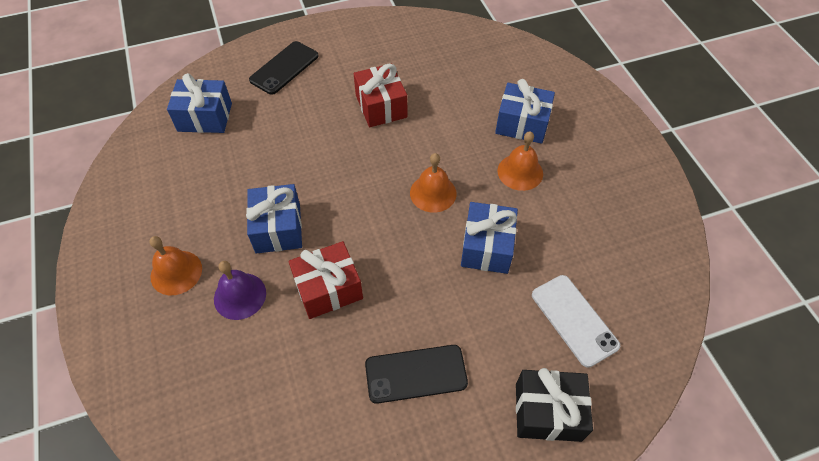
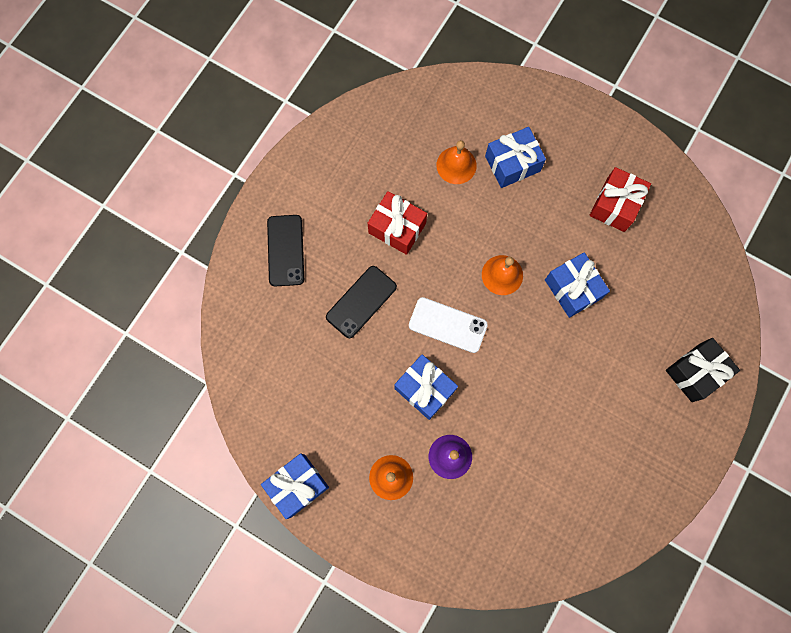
camera: 40 degrees left, 20 degrees up
blue gift [167,73,232,133] -> blue gift moved to [261,453,329,519]
red gift [289,241,363,319] -> red gift moved to [590,167,651,232]
black phone [365,345,468,404] -> black phone moved to [326,266,397,338]
orange bell [498,131,543,191] -> orange bell moved to [437,140,477,184]
white phone [532,275,620,368] -> white phone moved to [409,297,488,353]

